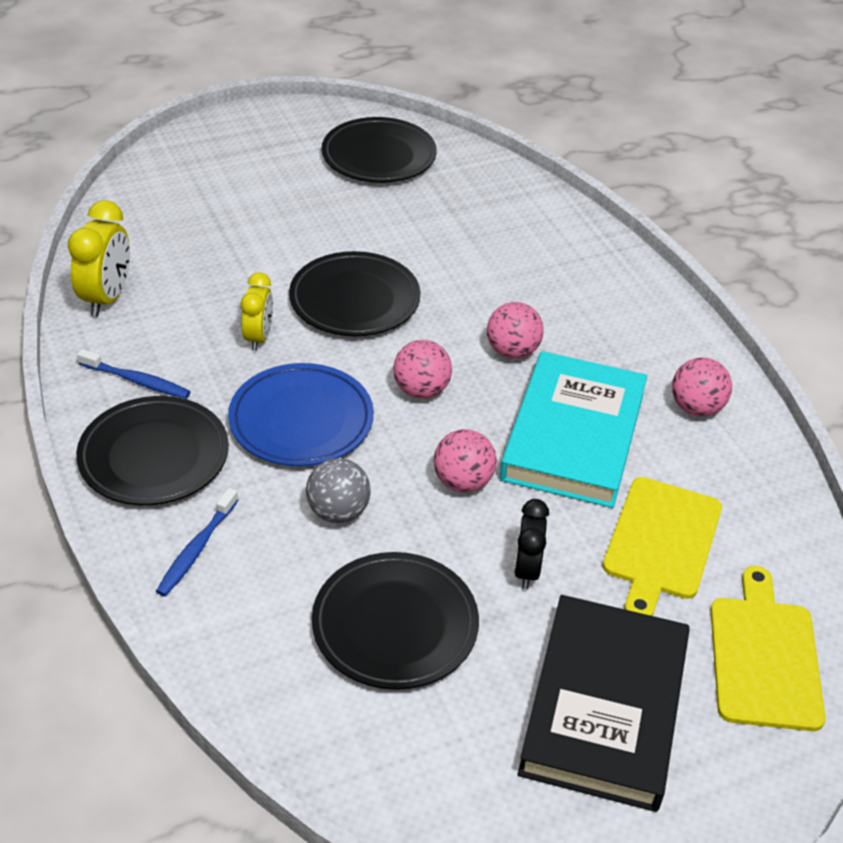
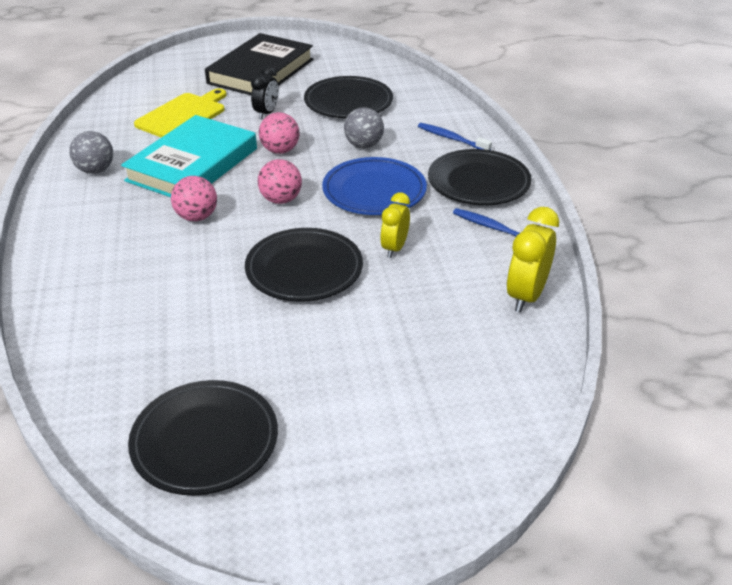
camera: 165 degrees left, 5 degrees down
blue toothbrush [156,488,238,596] -> blue toothbrush turned 90 degrees counterclockwise [418,123,492,150]
pink ball [672,358,732,416] -> grey ball [69,131,113,174]
yellow cutting board [711,566,826,731] -> none

